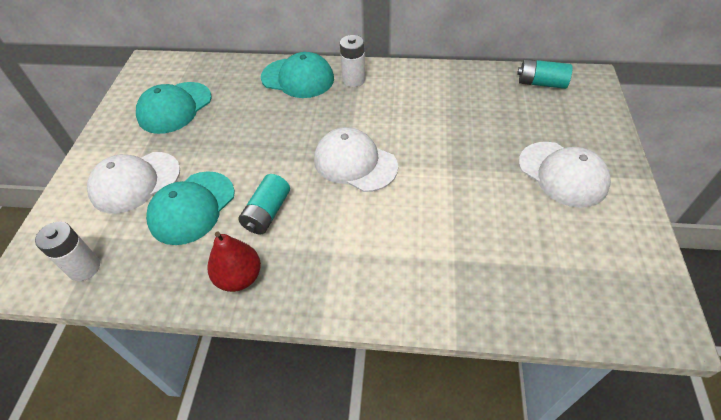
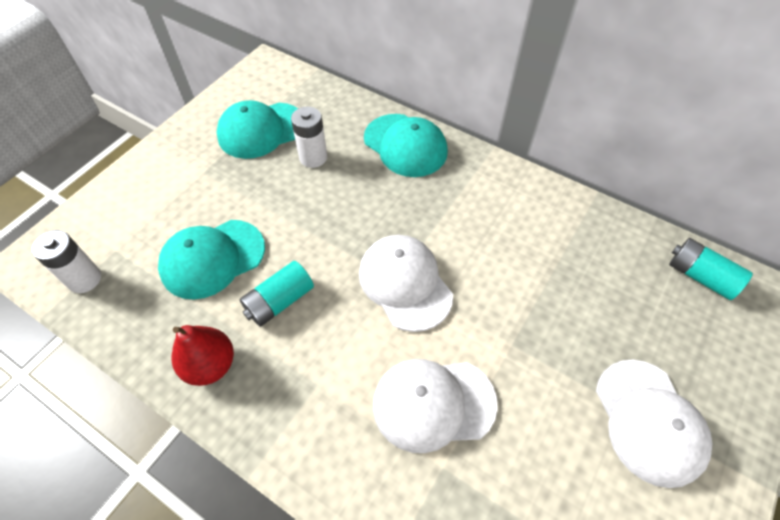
camera: 25 degrees right, 5 degrees up
white cap [87,152,180,214] -> white cap moved to [373,359,498,453]
white battery [340,35,365,87] -> white battery moved to [291,106,327,168]

